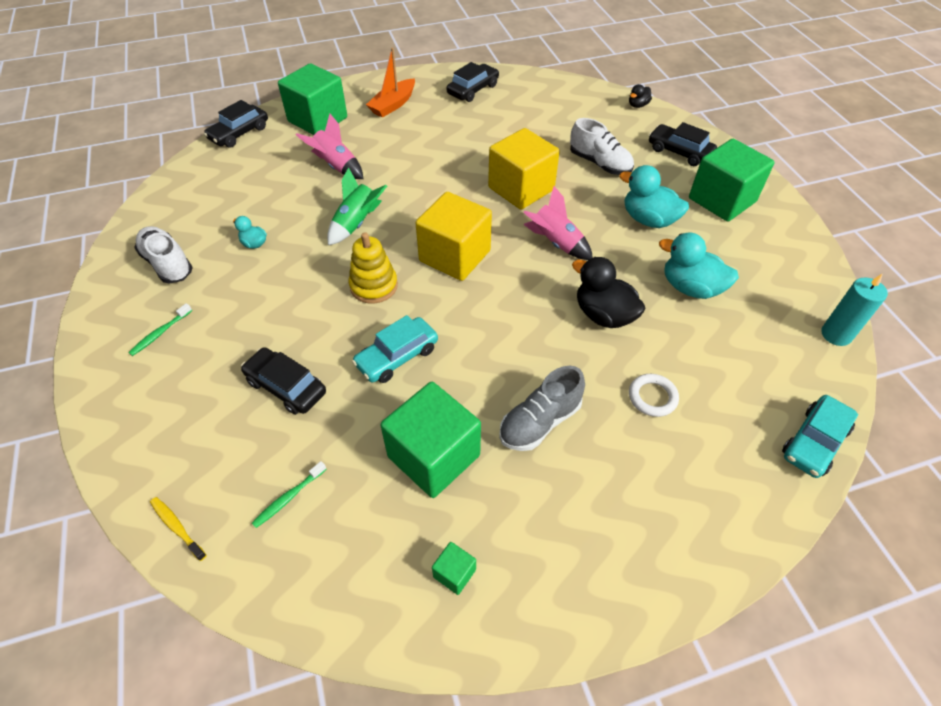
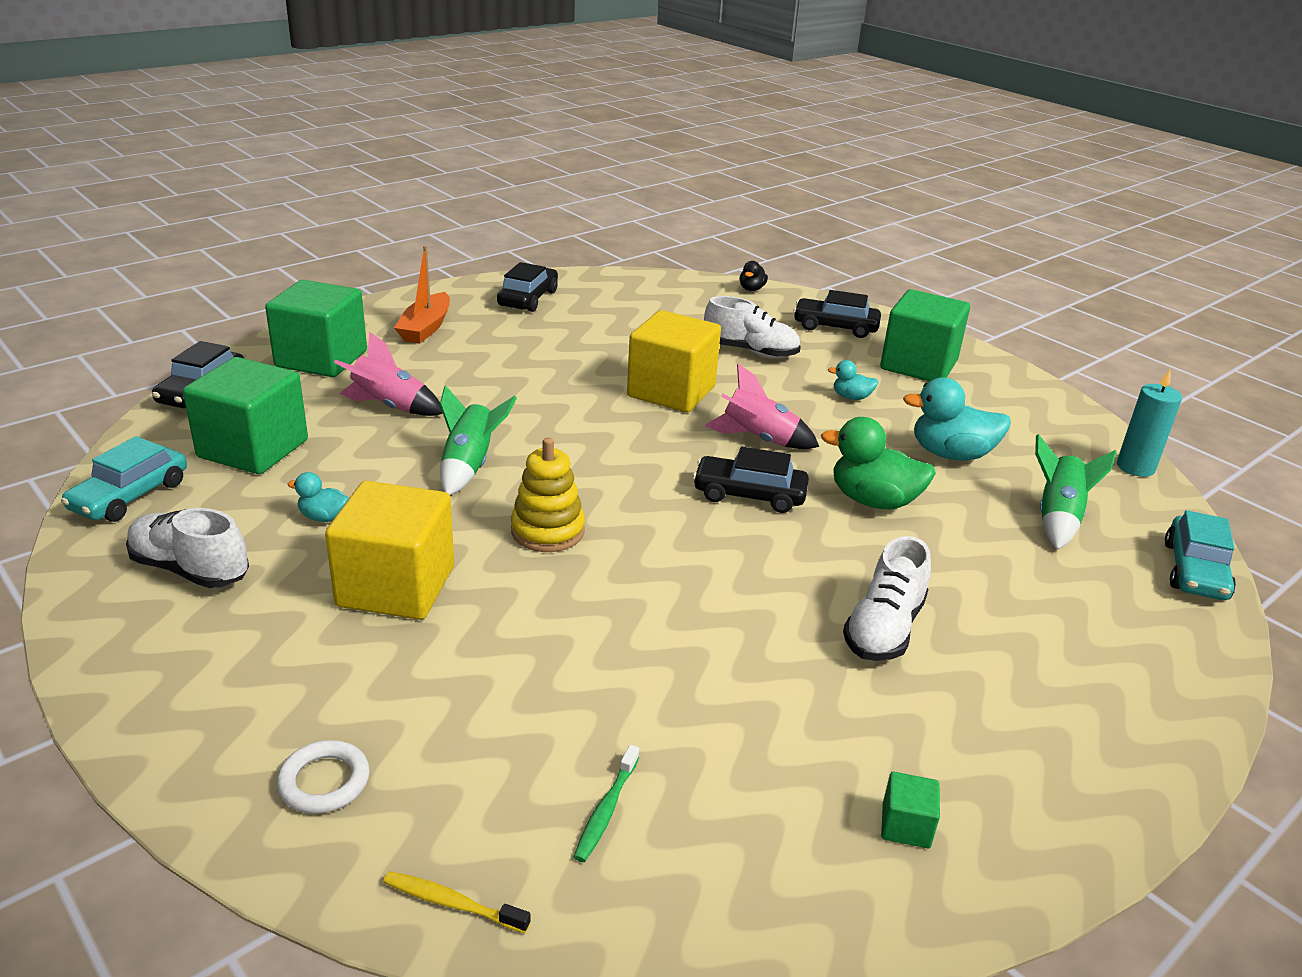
camera: 25 degrees left, 20 degrees down
green toothbrush [128,303,192,356] -> none
black car [241,347,326,415] -> black car moved to [693,447,809,513]
turquoise car [352,315,438,383] -> turquoise car moved to [61,436,187,522]
green cube [380,382,481,498] -> green cube moved to [183,357,308,474]
yellow cube [416,192,492,281] -> yellow cube moved to [325,481,454,620]
grey shoe [499,366,585,451] -> white shoe [843,536,931,661]
black duck [572,257,646,328] -> green duck [821,417,936,509]
turquoise duck [619,165,689,228] -> turquoise duck [828,360,878,400], size x0.52
white ring [629,374,679,417] -> white ring moved to [276,740,370,814]
none -> green rocket [1035,434,1117,550]

